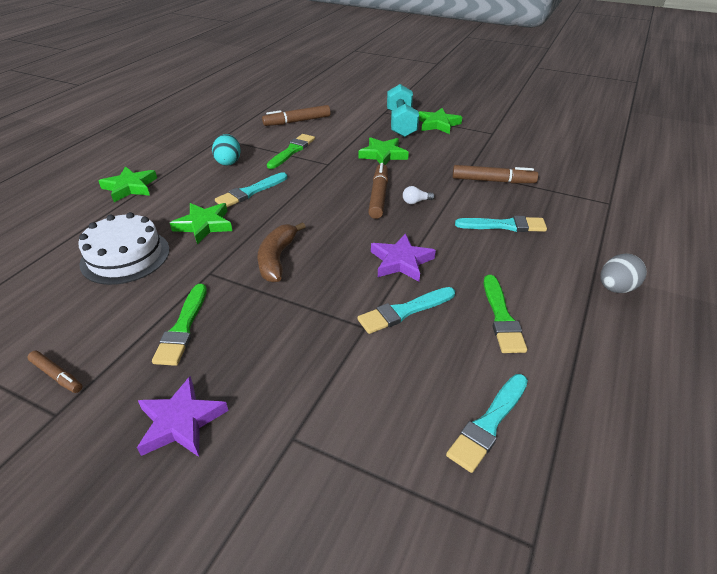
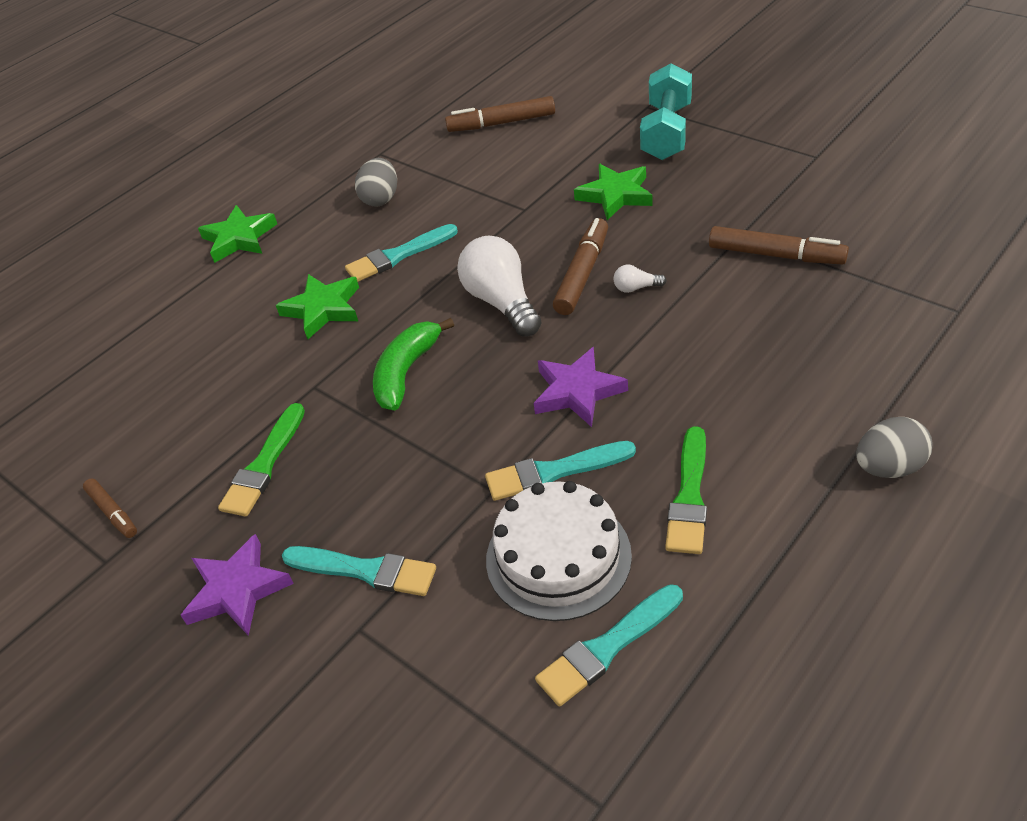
camera: 20 degrees right, 5 degrees up
white cake [78,212,170,285] -> white cake moved to [486,481,632,621]
turquoise egg [212,134,241,166] -> grey egg [355,158,397,207]
brown banana [258,222,306,282] -> green banana [373,318,454,411]
green brush [267,134,315,169] -> none
green star [419,108,462,134] -> none
turquoise brush [455,216,547,232] -> turquoise brush moved to [282,546,436,596]
none -> white light bulb [457,236,542,336]

